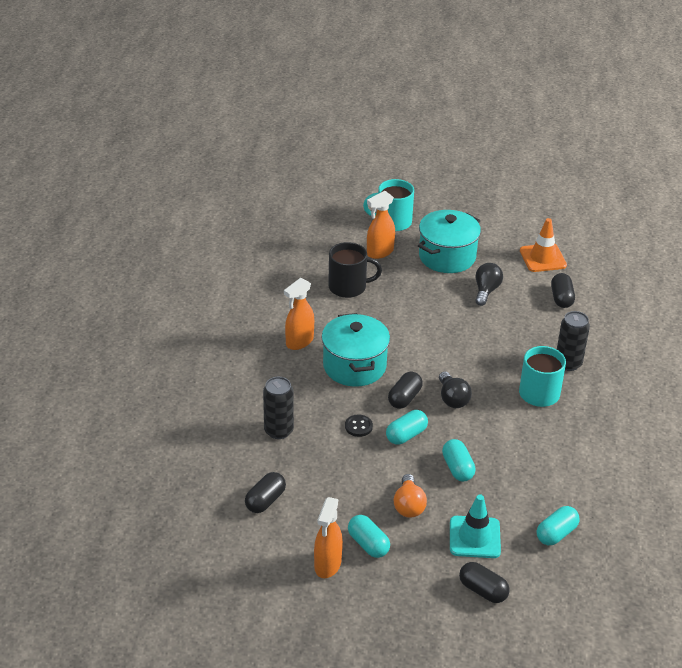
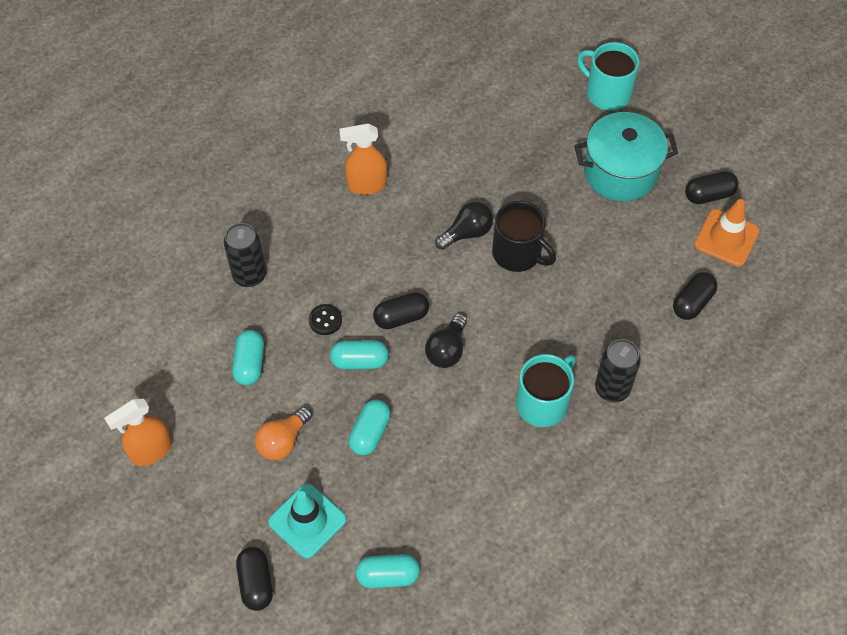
camera: 40 degrees right, 20 degrees up
black capsule [245,472,286,513] -> black capsule moved to [685,171,738,204]
turquoise pot [322,313,390,387] -> none
black mug [328,242,382,298] -> black mug moved to [492,201,556,272]
turquoise capsule [348,515,390,558] -> turquoise capsule moved to [232,330,264,385]
orange spray bottle [367,191,395,259] -> none
black light bulb [475,263,503,306] -> black light bulb moved to [435,202,493,250]

